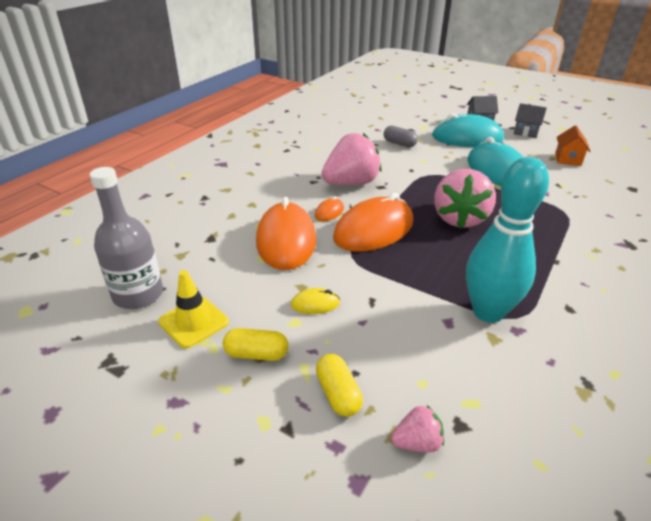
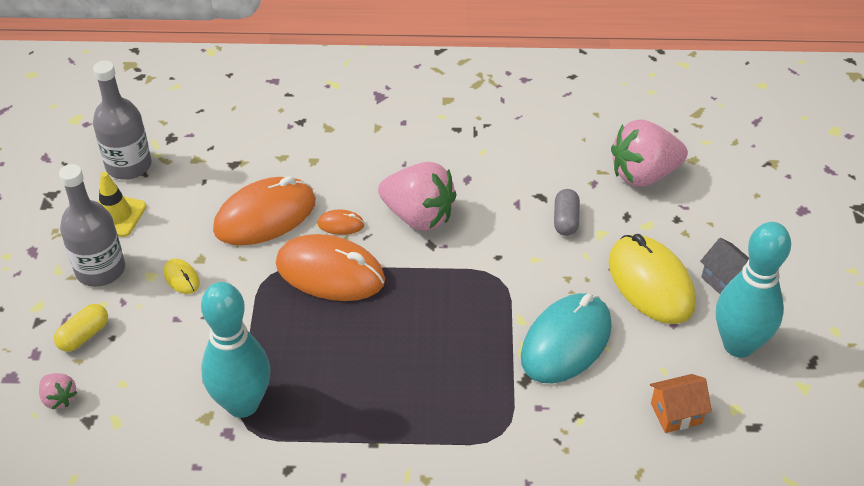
camera: 60 degrees right, 10 degrees up
yellow capsule [223,328,288,361] -> grey bottle [59,164,125,287]
turquoise mouse [432,113,504,147] -> yellow mouse [608,234,696,324]
pink strawberry [434,169,496,228] -> pink strawberry moved to [611,120,688,187]
grey house [513,103,547,138] -> turquoise bowling pin [716,222,791,358]

